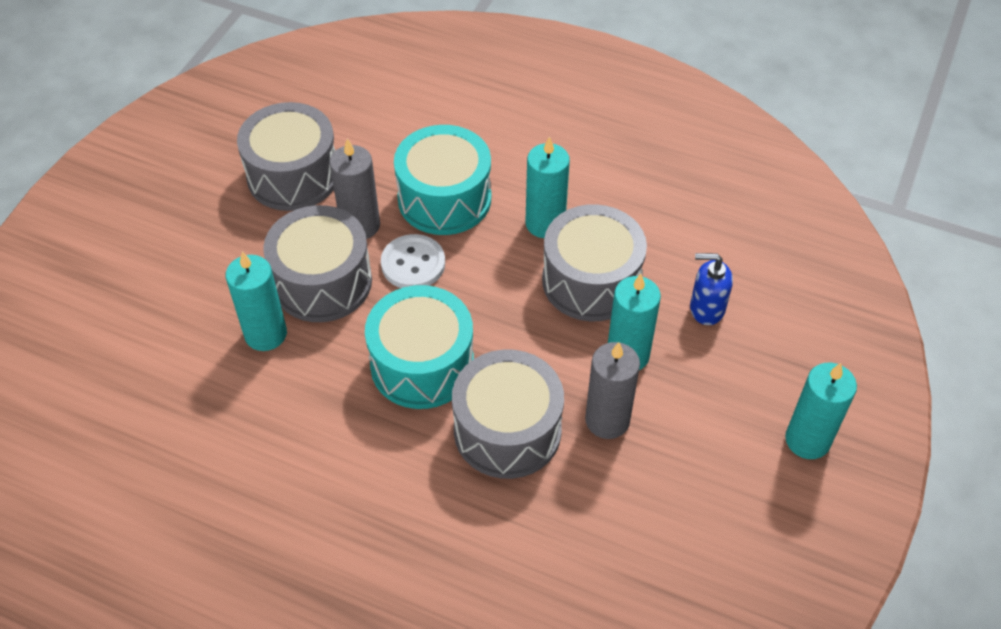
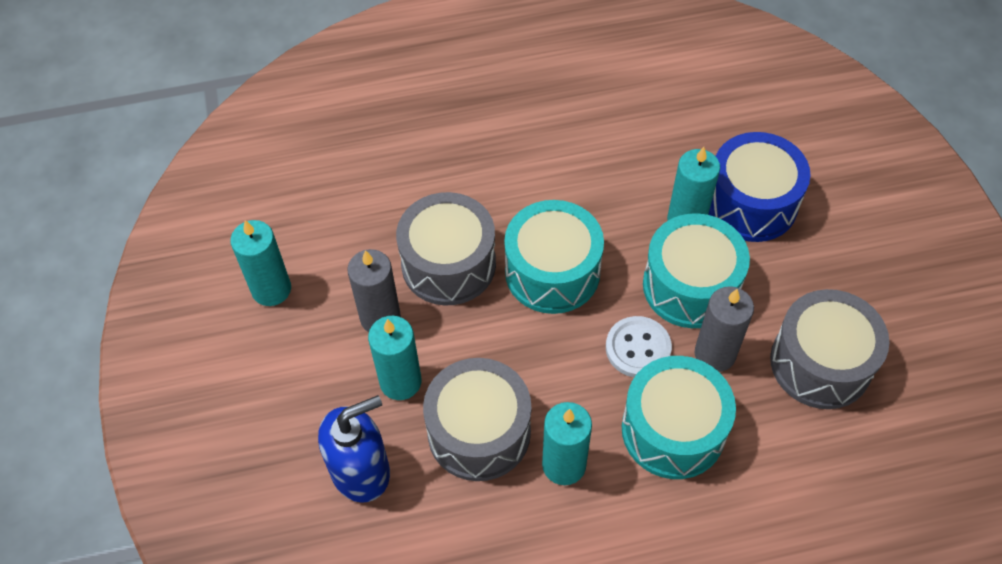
camera: 145 degrees right, 5 degrees up
grey drum [263,205,372,322] -> turquoise drum [643,213,750,328]
blue soap dispenser [690,253,733,325] -> blue soap dispenser [318,395,390,503], size x1.56
turquoise candle [785,363,857,459] -> turquoise candle moved to [230,220,291,306]
none -> blue drum [709,132,811,242]

